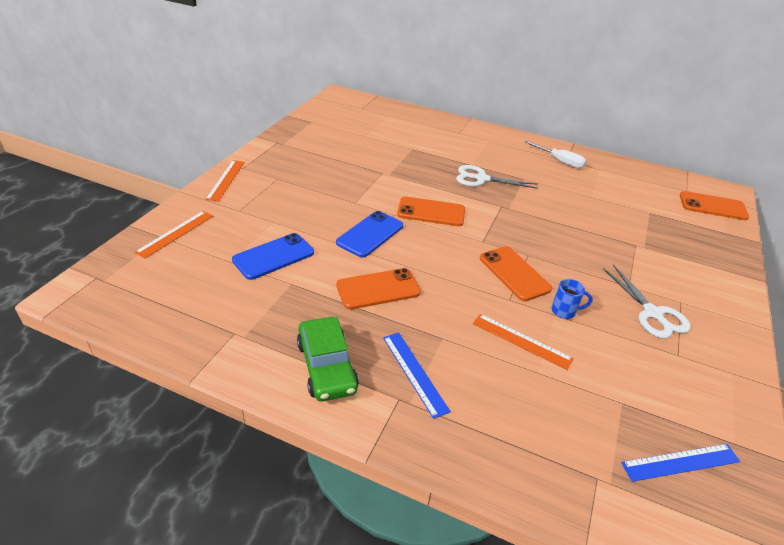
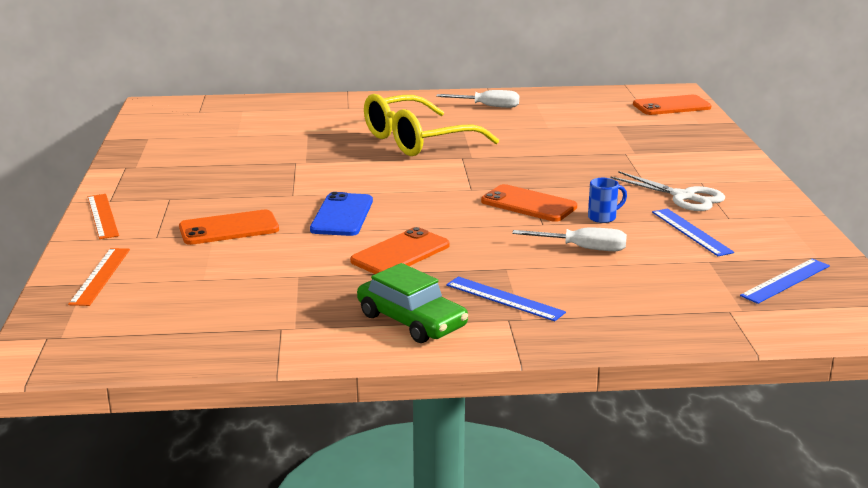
camera: 25 degrees left, 15 degrees down
blue phone [232,233,314,280] -> none
orange phone [397,196,465,226] -> orange phone moved to [179,210,279,245]
white scissors [456,165,538,189] -> yellow glasses [364,94,499,156]
orange ruler [473,314,574,370] -> white screwdriver [512,228,627,251]
none -> blue ruler [652,208,734,256]

